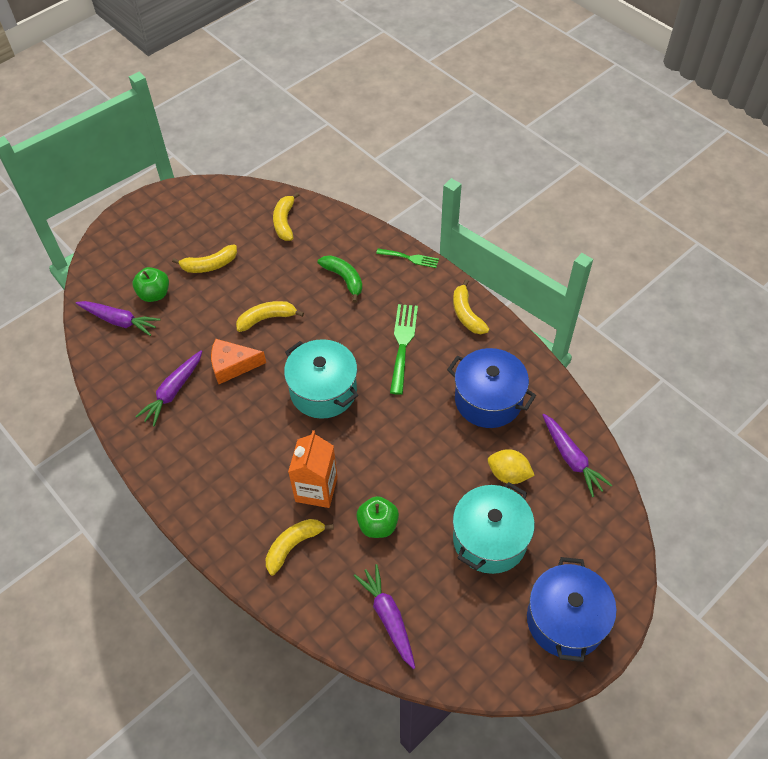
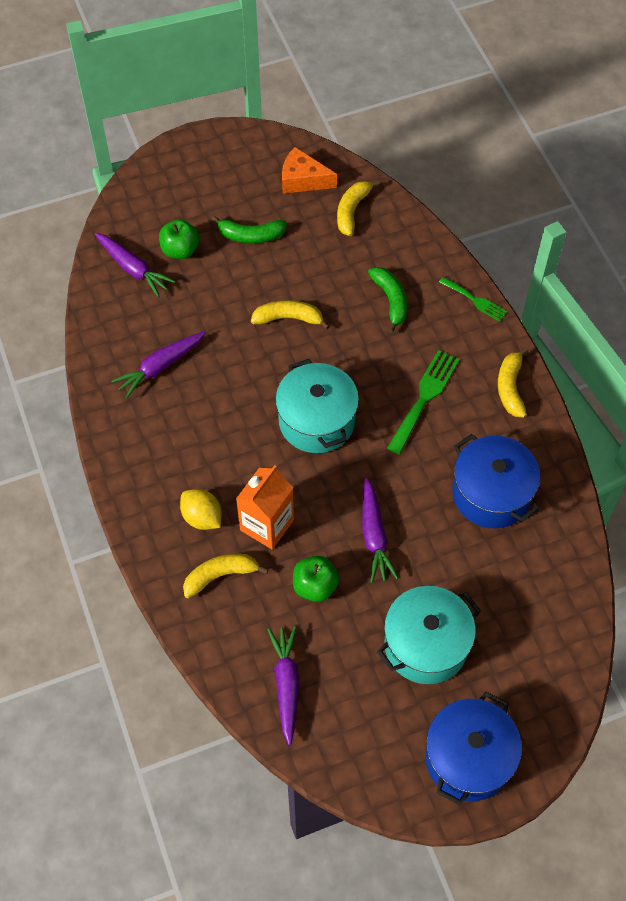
camera: 20 degrees right, 5 degrees up
yellow banana [172,245,237,273] -> green banana [212,216,287,243]
orange cheese [211,339,266,384] -> orange cheese moved to [282,147,337,194]
yellow lemon [488,449,535,484] -> yellow lemon moved to [180,489,222,530]
purple carrot [542,414,612,497] -> purple carrot moved to [362,477,399,583]

